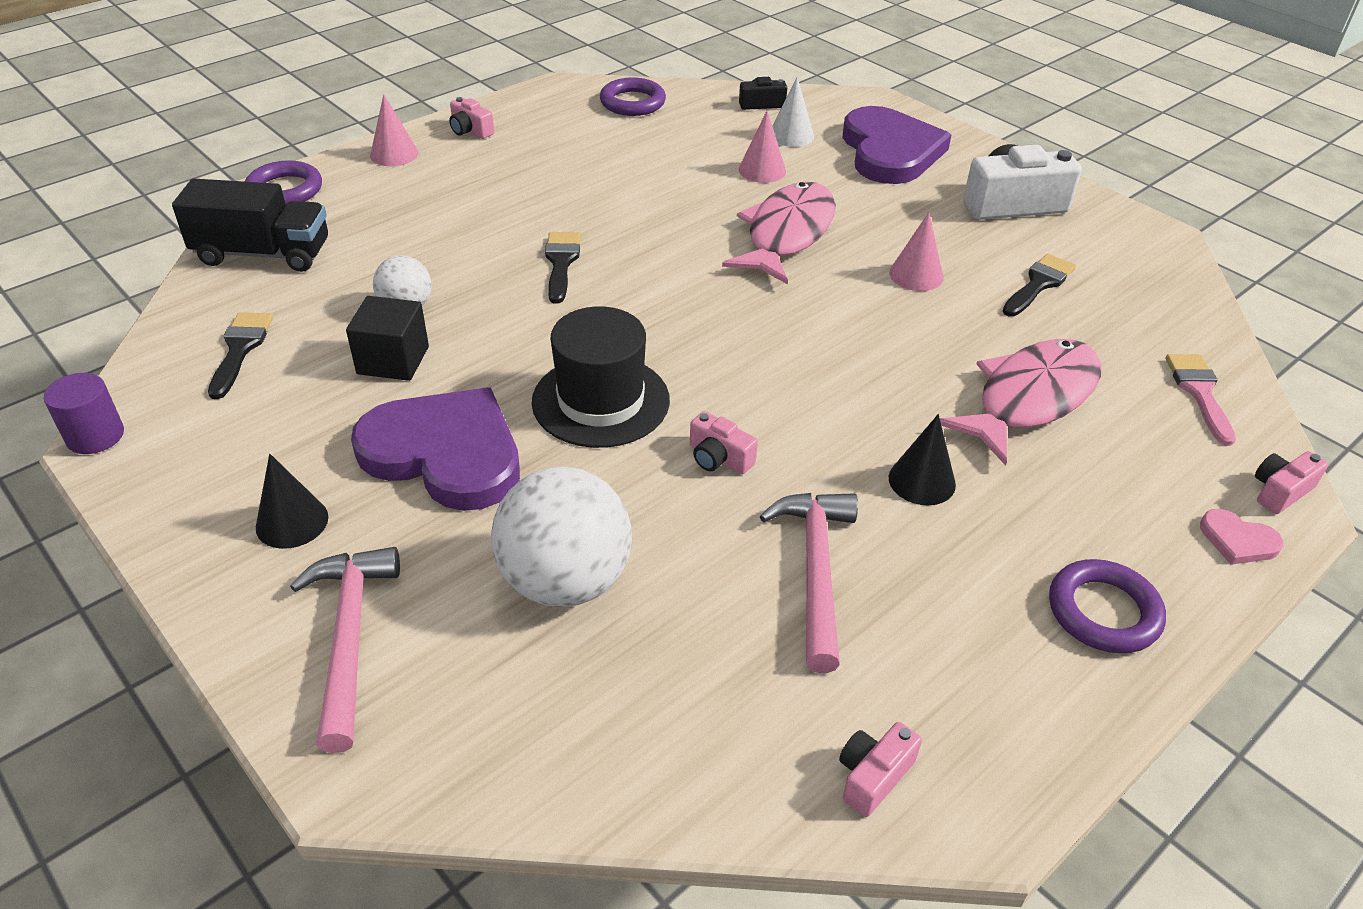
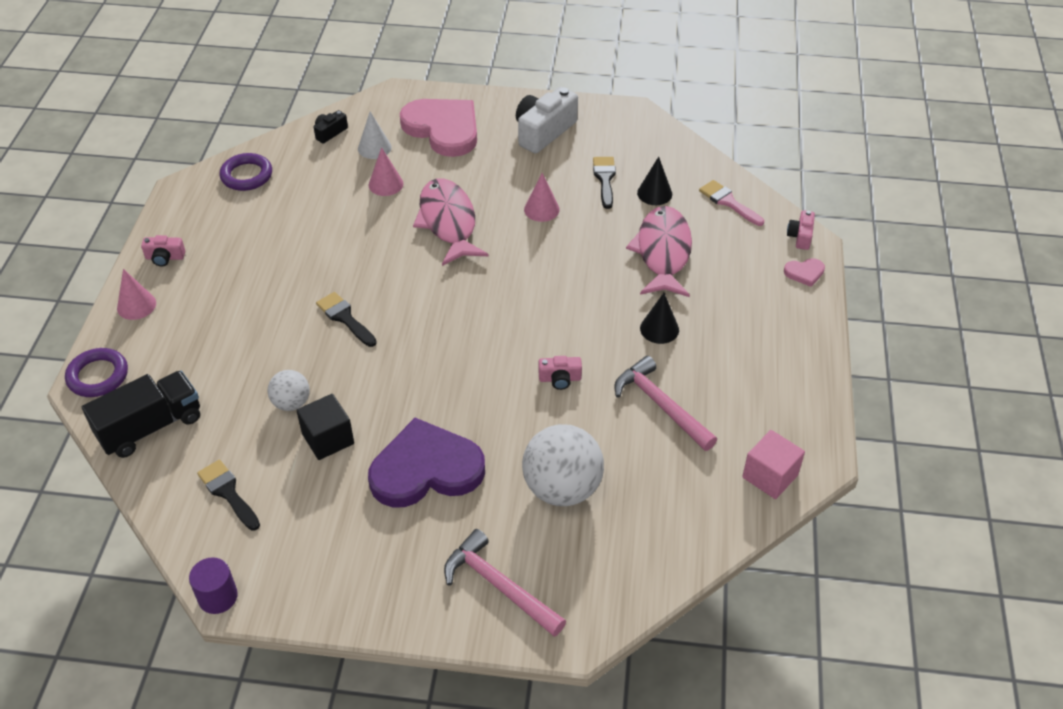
camera: 40 degrees left, 5 degrees up
black cone [256,454,328,549] -> black cone moved to [637,157,672,205]
black hat [532,306,670,448] -> none
pink camera [839,722,922,817] -> pink cube [742,430,805,499]
purple heart [843,106,951,184] -> pink heart [400,99,477,157]
purple ring [1049,559,1166,653] -> none

